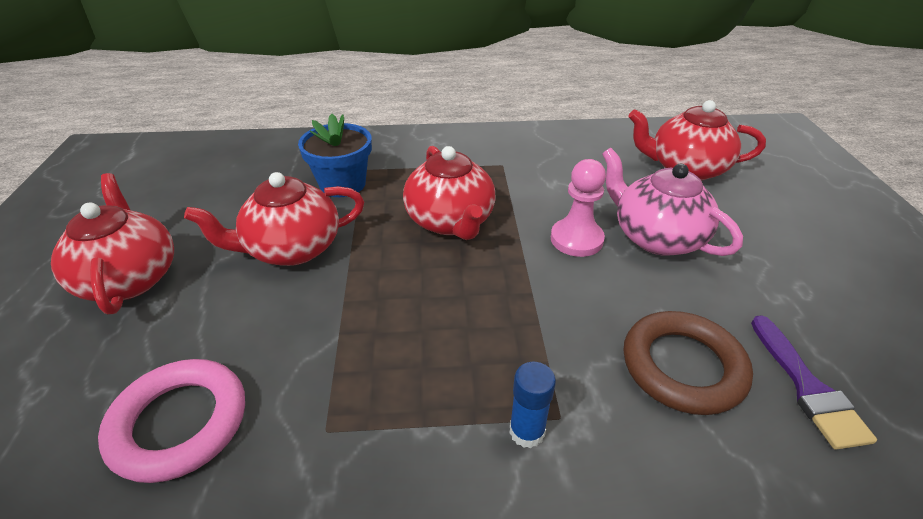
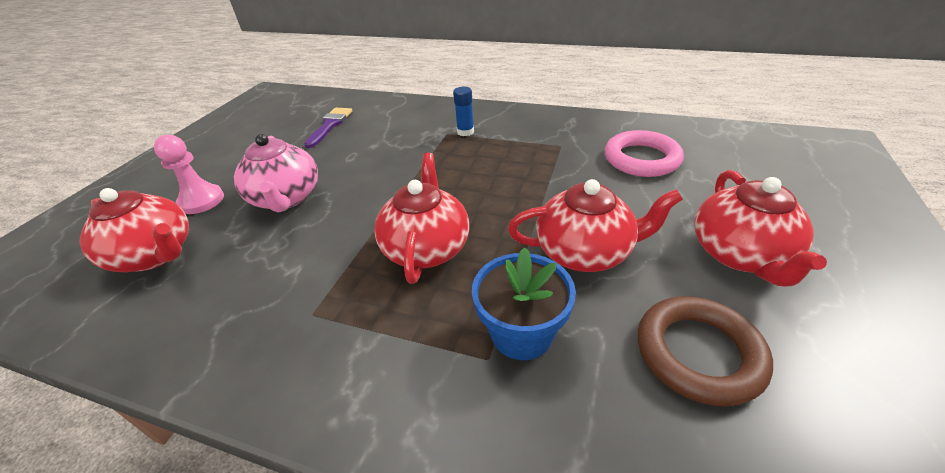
camera: 155 degrees left, 0 degrees up
pink pawn [551,159,606,257] -> pink pawn moved to [154,135,224,214]
brown ring [624,311,753,415] -> brown ring moved to [638,296,773,407]

